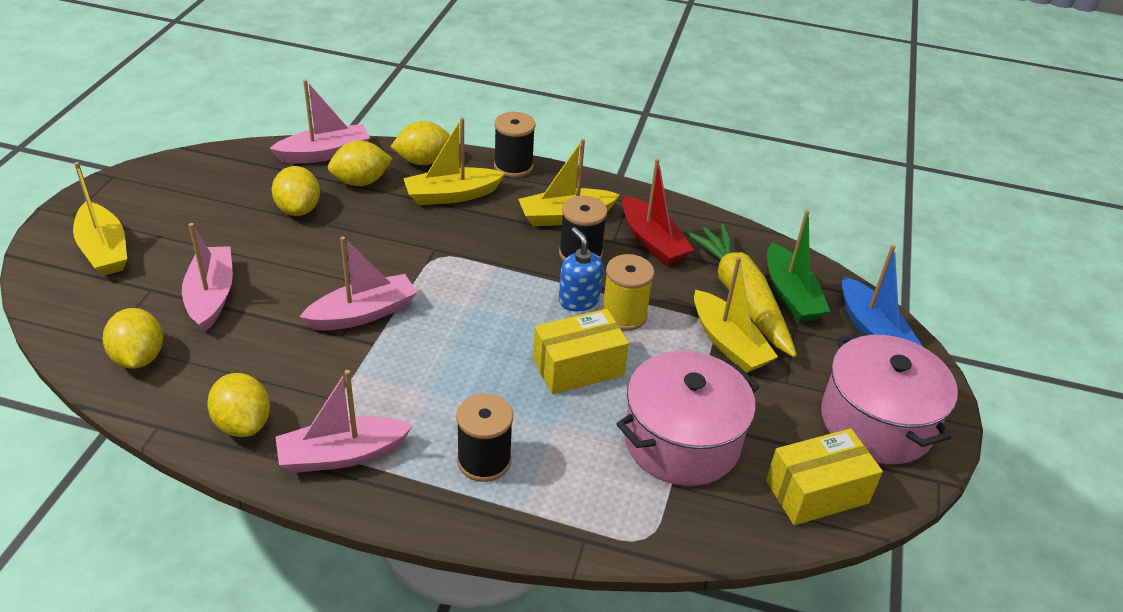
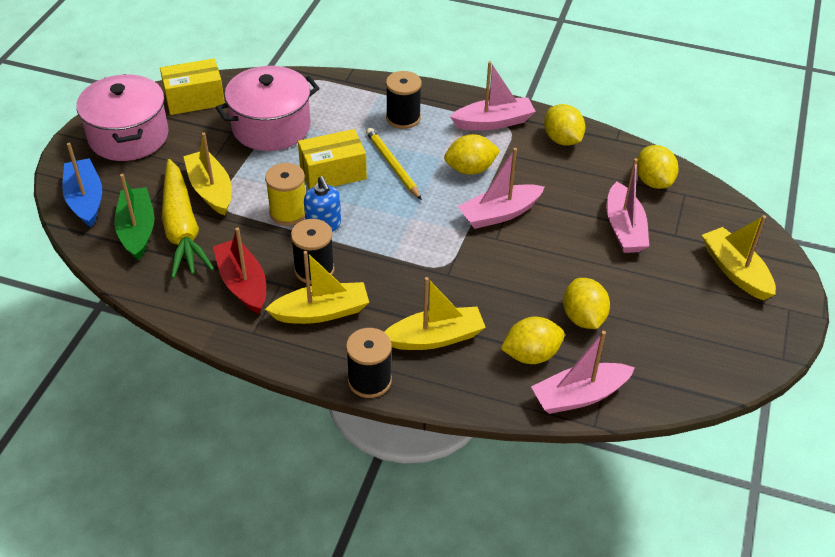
camera: 175 degrees left, 5 degrees up
yellow lemon [390,121,450,165] -> yellow lemon moved to [444,134,500,175]
none -> yellow pencil [366,128,422,200]

